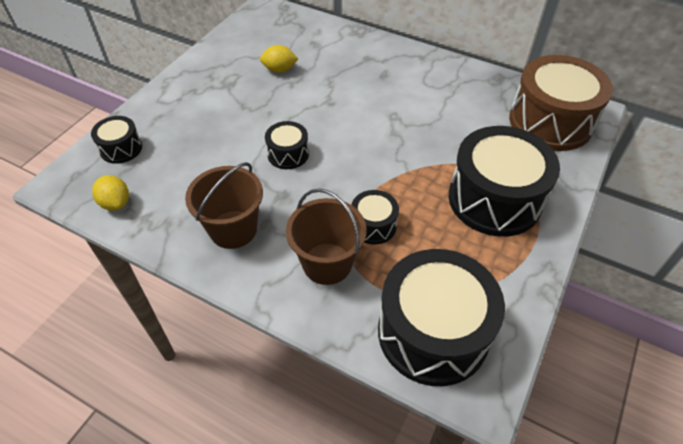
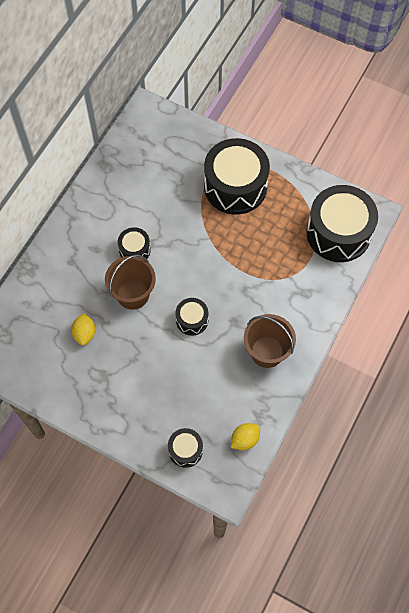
camera: 90 degrees left, 15 degrees up
brown bucket [286,188,367,285] -> brown bucket moved to [105,255,156,310]
black drum [351,190,399,245] -> black drum moved to [118,227,151,259]
brown drum [509,55,613,151] -> none

